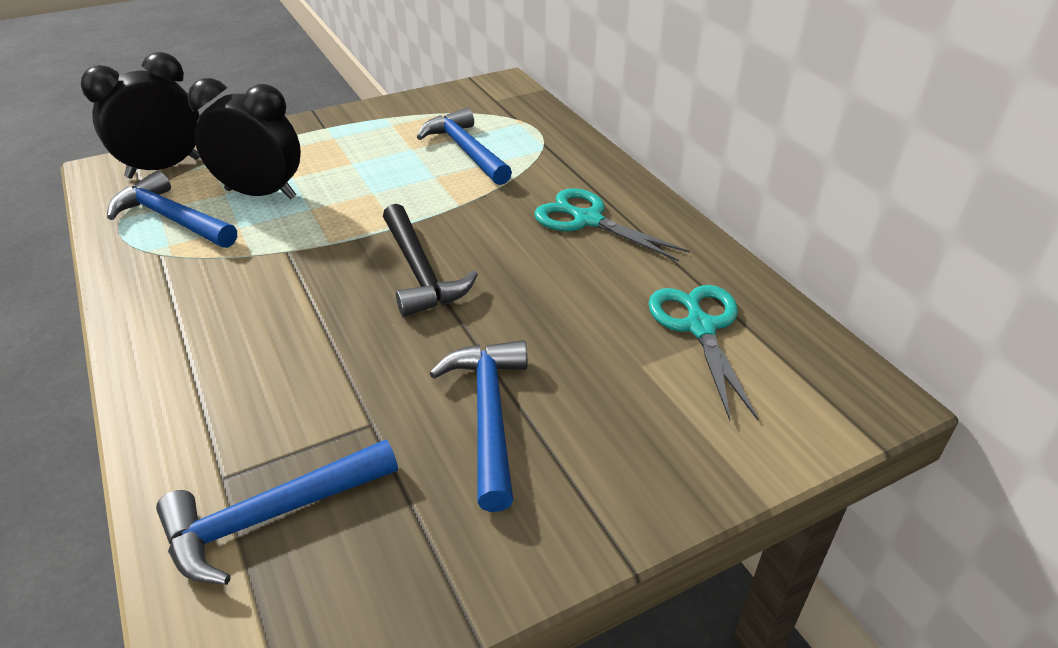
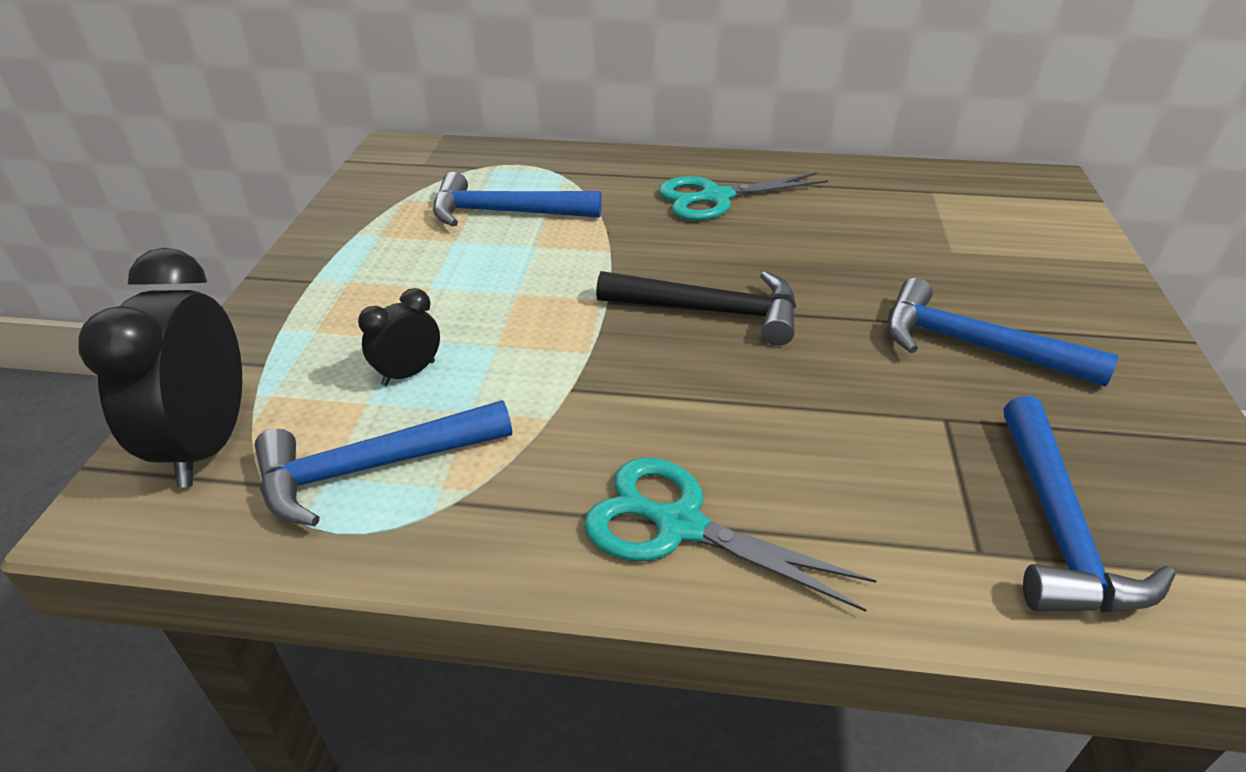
camera: 55 degrees left, 0 degrees up
black clock [188,78,301,199] -> black clock [358,288,440,386], size x0.51
turquoise scissors [648,285,758,421] -> turquoise scissors moved to [584,458,877,612]

